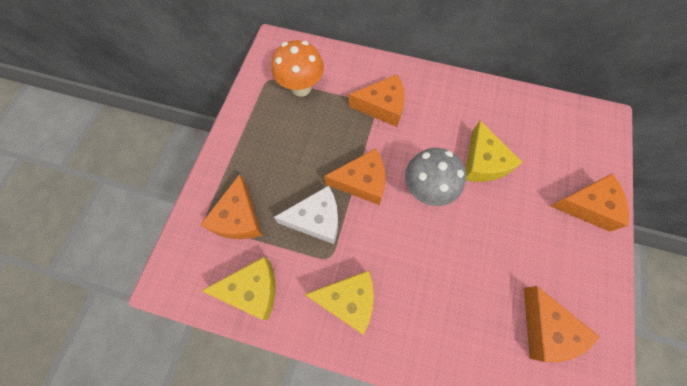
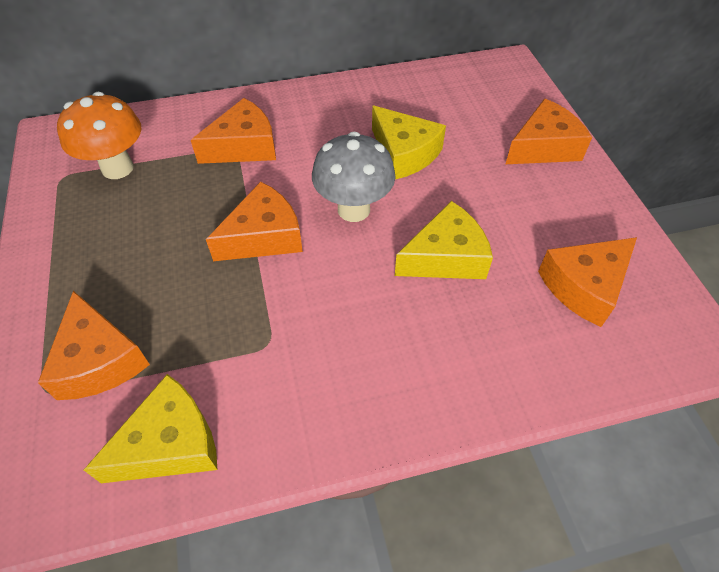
camera: 30 degrees left, 15 degrees down
white cheese [274,185,338,244] -> none
yellow cheese [304,270,374,335] -> yellow cheese moved to [395,201,493,279]
orange cheese [524,286,599,362] -> orange cheese turned 105 degrees clockwise [538,237,637,327]

